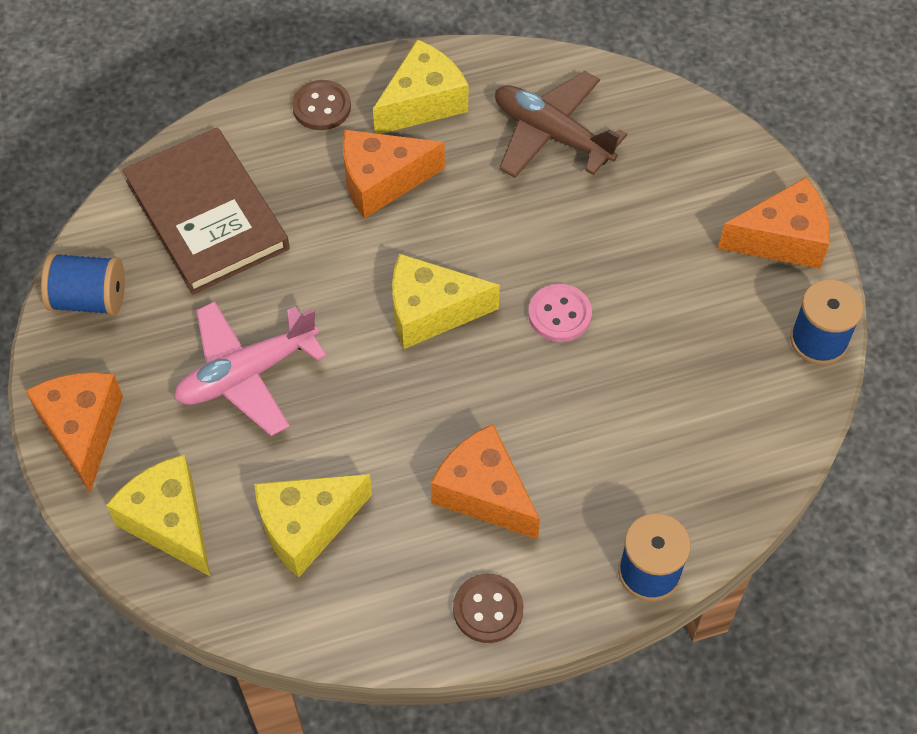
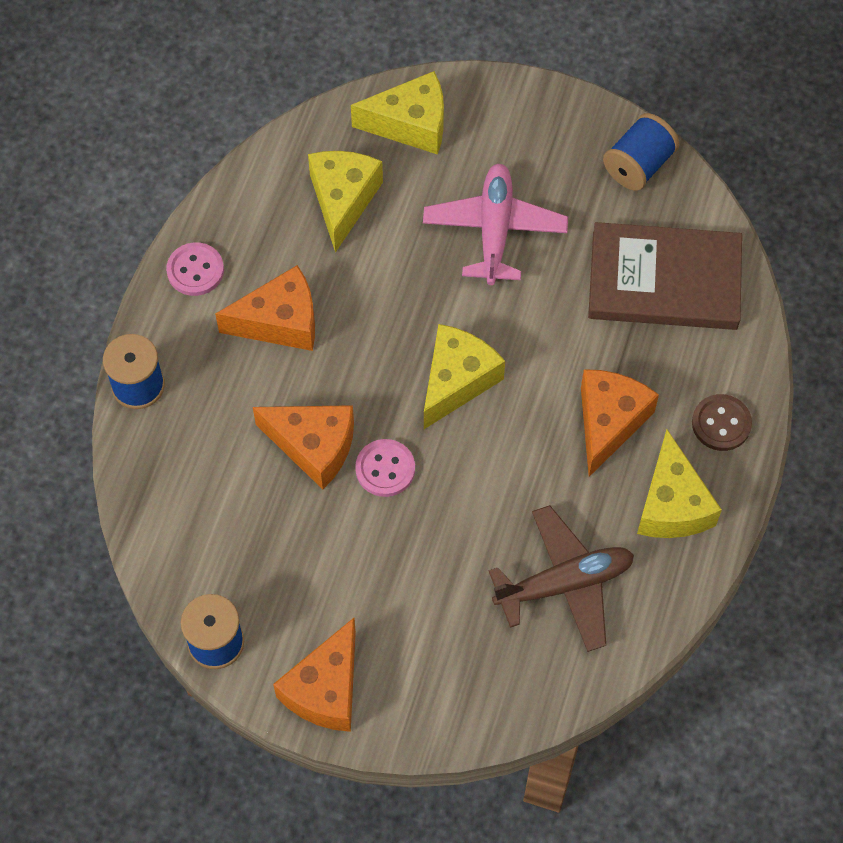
camera: 125 degrees right, 5 degrees up
orange cheese [26,372,123,493] -> orange cheese moved to [253,405,354,489]
brown button [453,573,524,643] -> pink button [166,242,224,296]

